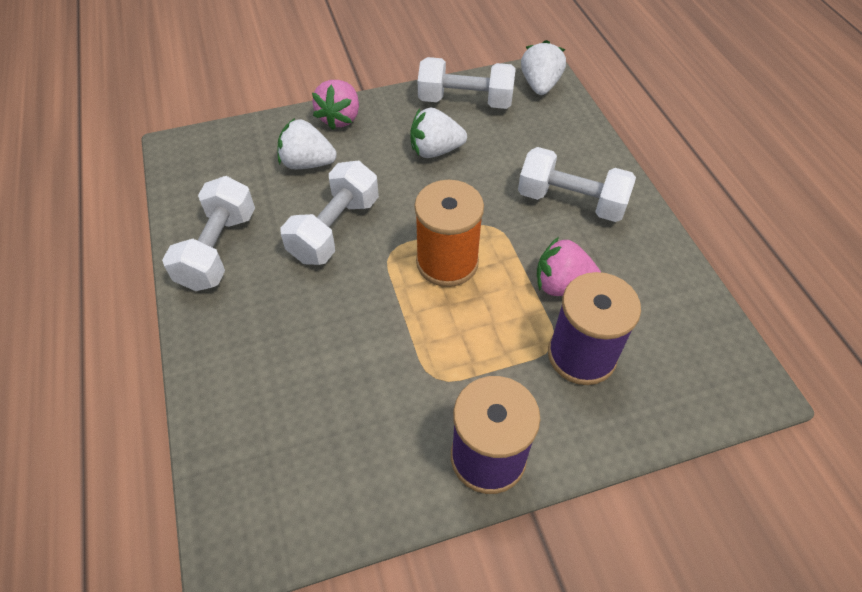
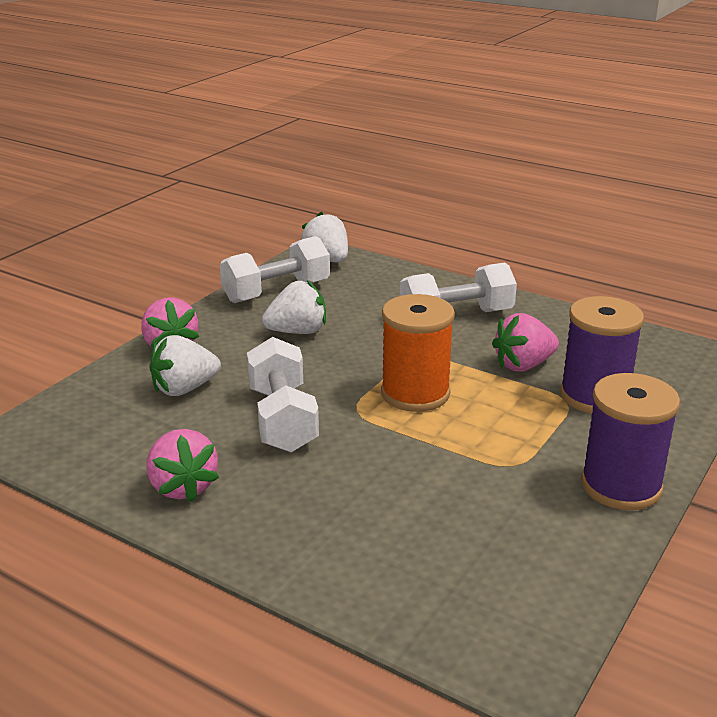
camera: 40 degrees left, 25 degrees down
white dumbbell [162,176,255,291] -> pink strawberry [147,429,219,502]
white strawberry [410,108,467,158] -> white strawberry turned 150 degrees counterclockwise [262,280,326,334]

